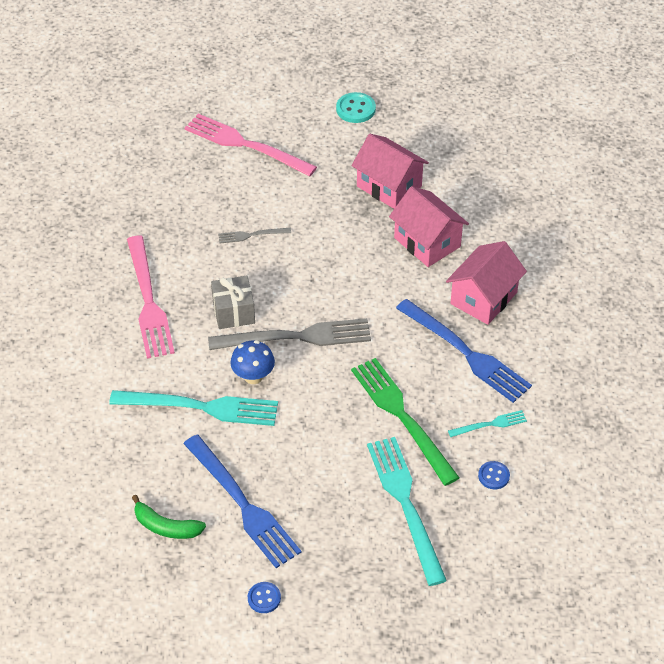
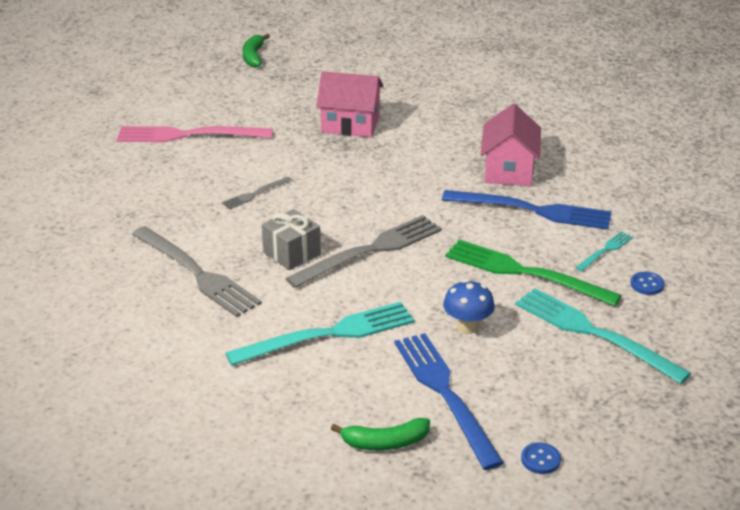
camera: 30 degrees left, 15 degrees down
pink fork [127,236,175,359] -> grey fork [132,226,262,317]
blue fork [183,435,301,568] -> blue fork turned 135 degrees counterclockwise [394,333,504,470]
blue mushroom [230,340,275,384] -> blue mushroom moved to [443,280,495,334]
turquoise button [336,92,376,123] -> none
pink house [389,186,469,267] -> none
none -> green banana [243,34,270,68]

